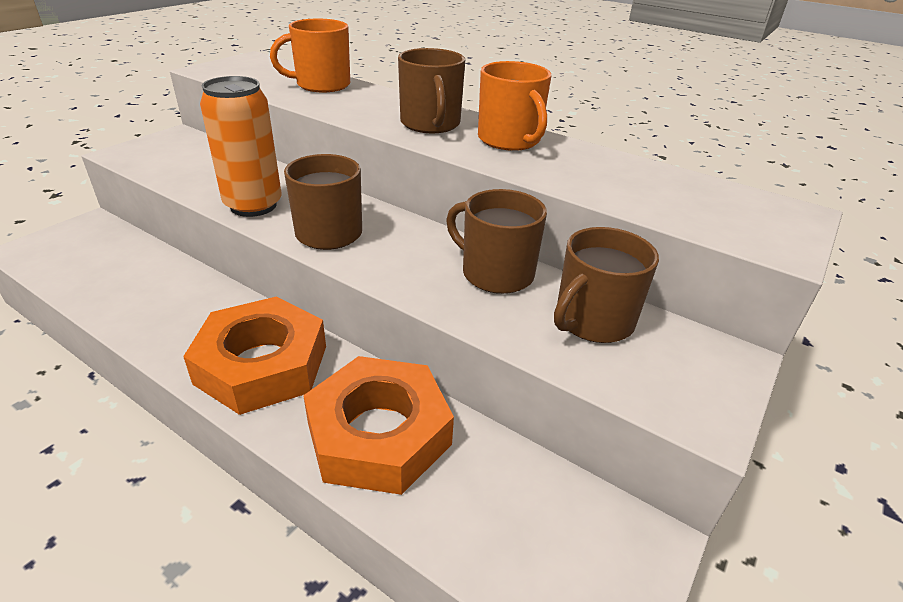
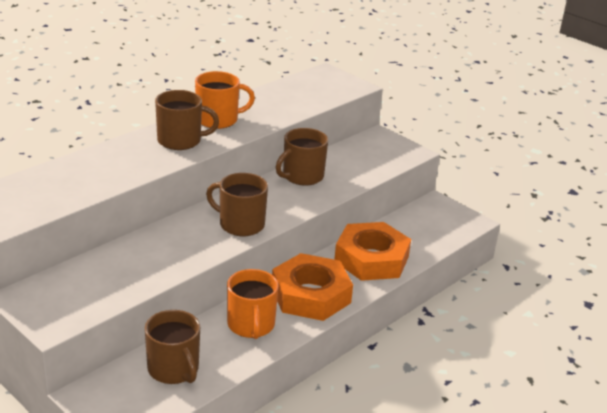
camera: 80 degrees left, 5 degrees down
orange can [200,76,282,217] -> none
orange mug [270,19,350,92] -> orange mug moved to [227,269,279,339]
brown mug [554,227,659,343] -> brown mug moved to [145,310,200,384]

